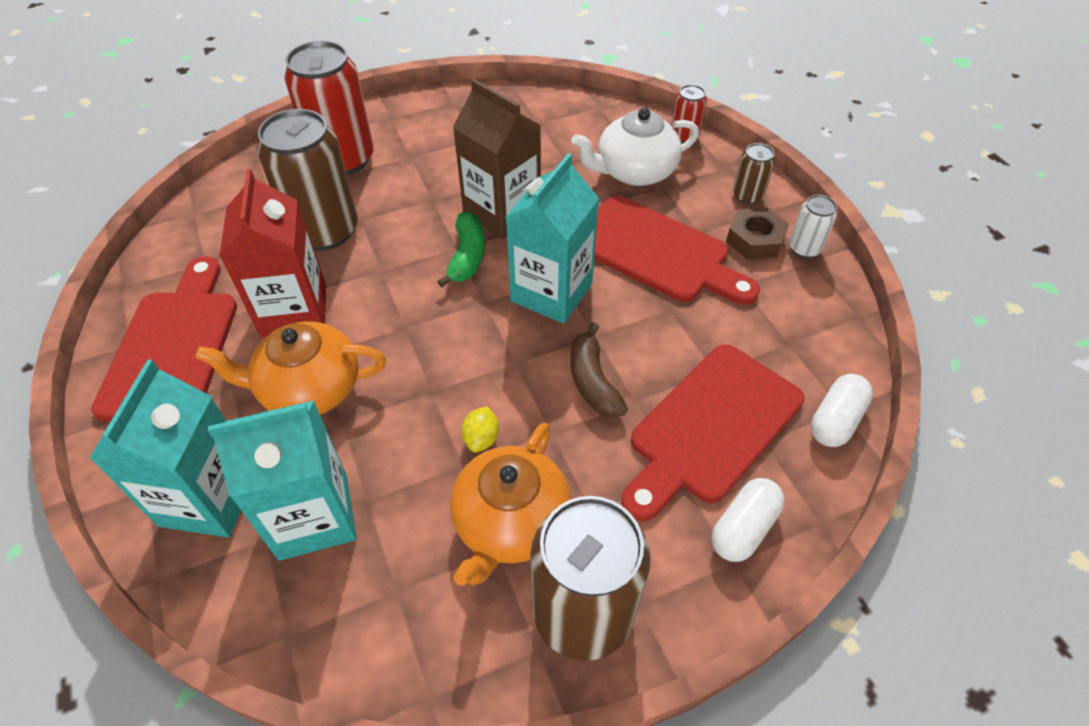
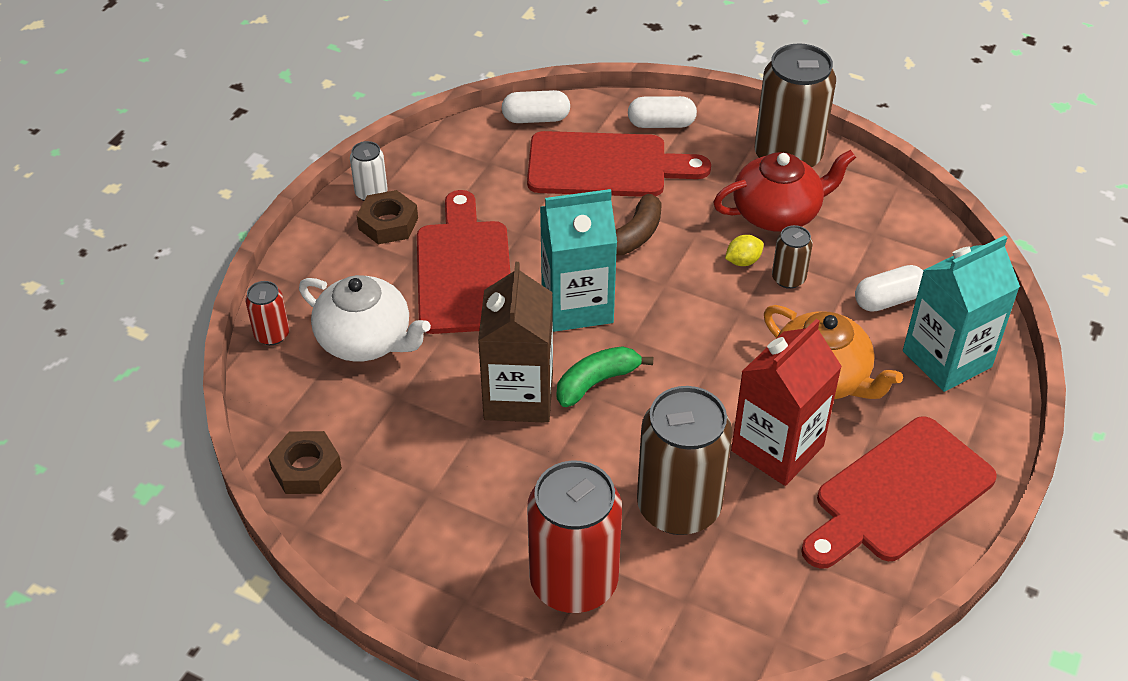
camera: 130 degrees left, 5 degrees down
turquoise carton [208,400,357,561] -> white capsule [855,265,923,312]
orange teapot [450,423,571,586] -> red teapot [713,150,856,232]
brown can [733,143,775,205] -> brown can moved to [772,225,813,289]
none -> brown nut [268,431,342,494]

